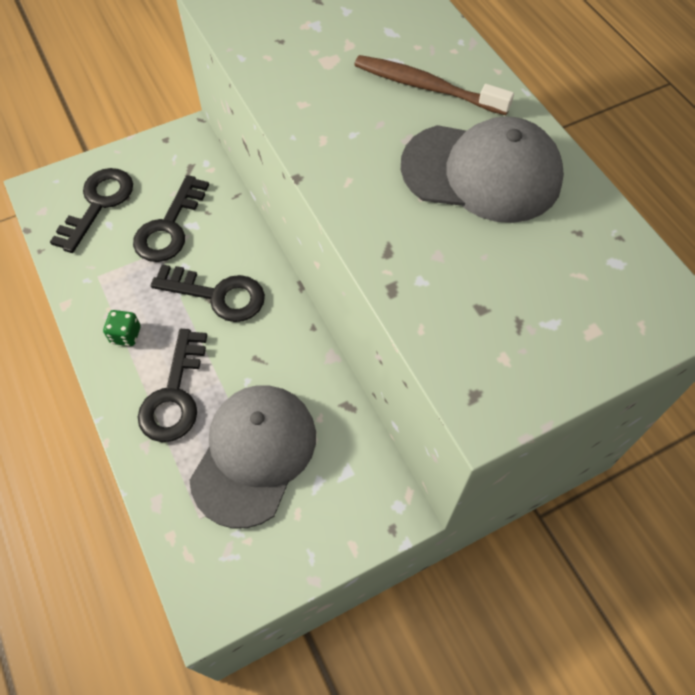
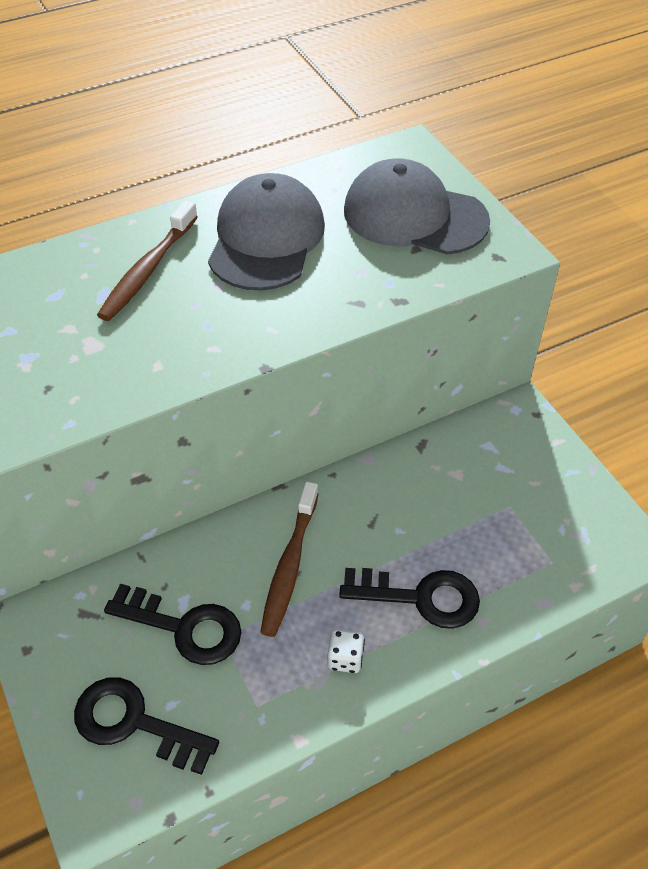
camera: 90 degrees left, 10 degrees down
green dice [103,310,140,346] -> white dice [328,629,365,673]
black key [151,264,265,322] -> brown toothbrush [260,481,319,637]
grey cap [189,385,316,528] -> grey cap moved to [344,158,490,255]

